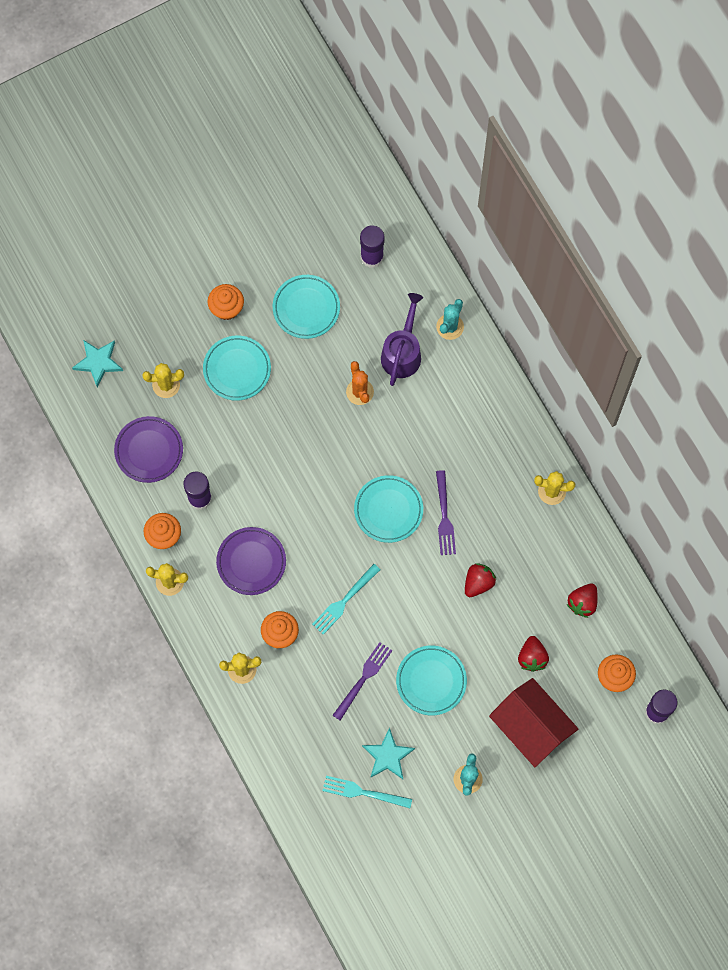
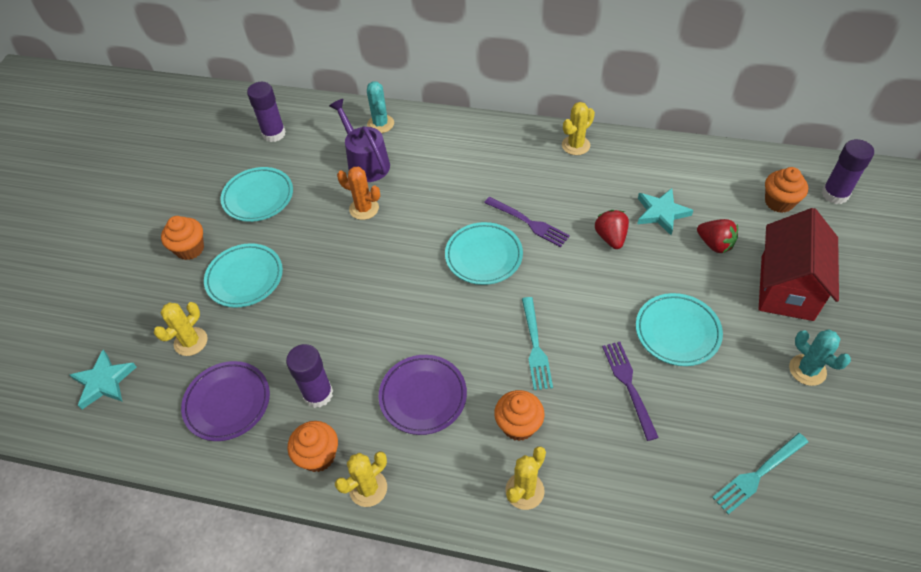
camera: 45 degrees left, 20 degrees down
turquoise star [362,728,415,779] -> turquoise star moved to [637,188,693,235]
red house [489,678,578,767] -> red house turned 75 degrees counterclockwise [759,208,839,321]
red strawberry [567,583,598,618] -> none

